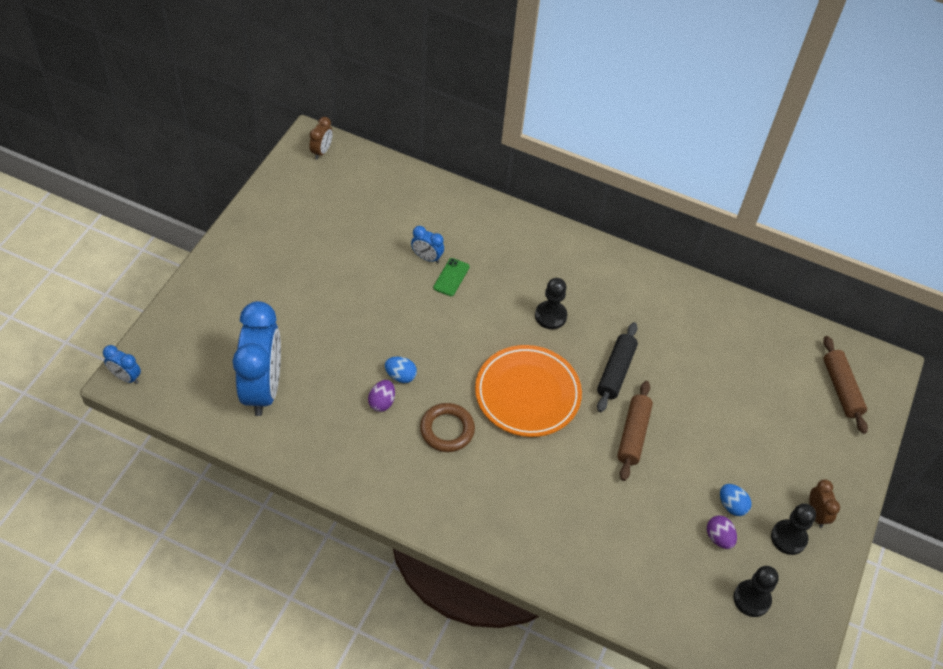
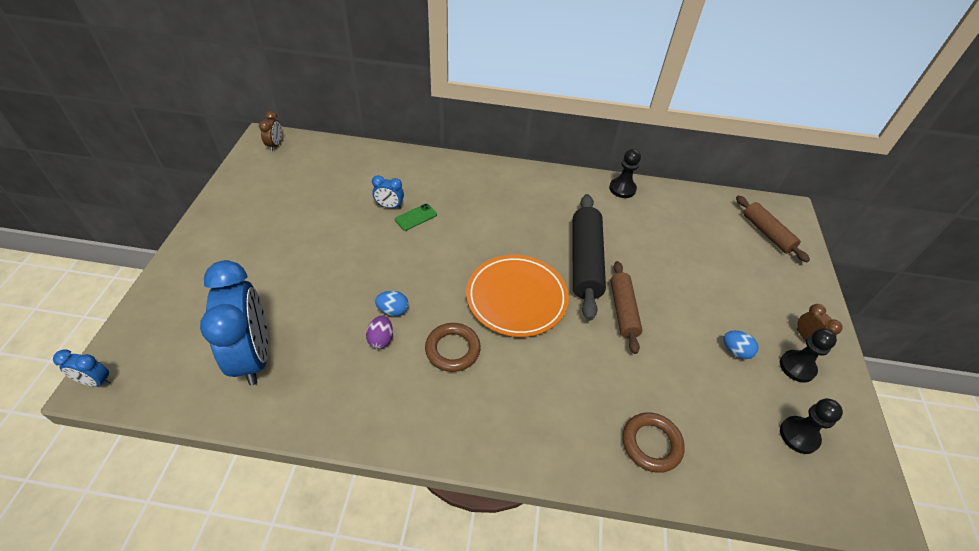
camera: 15 degrees left, 5 degrees down
green phone [433,258,470,296] -> green phone turned 45 degrees clockwise [395,204,437,231]
black pawn [535,278,567,329] -> black pawn moved to [609,149,641,198]
black rolling pin [597,322,638,412] -> black rolling pin [573,194,606,321], size x1.57
purple egg [707,515,737,549] -> none
none -> brown ring [623,412,685,473]

